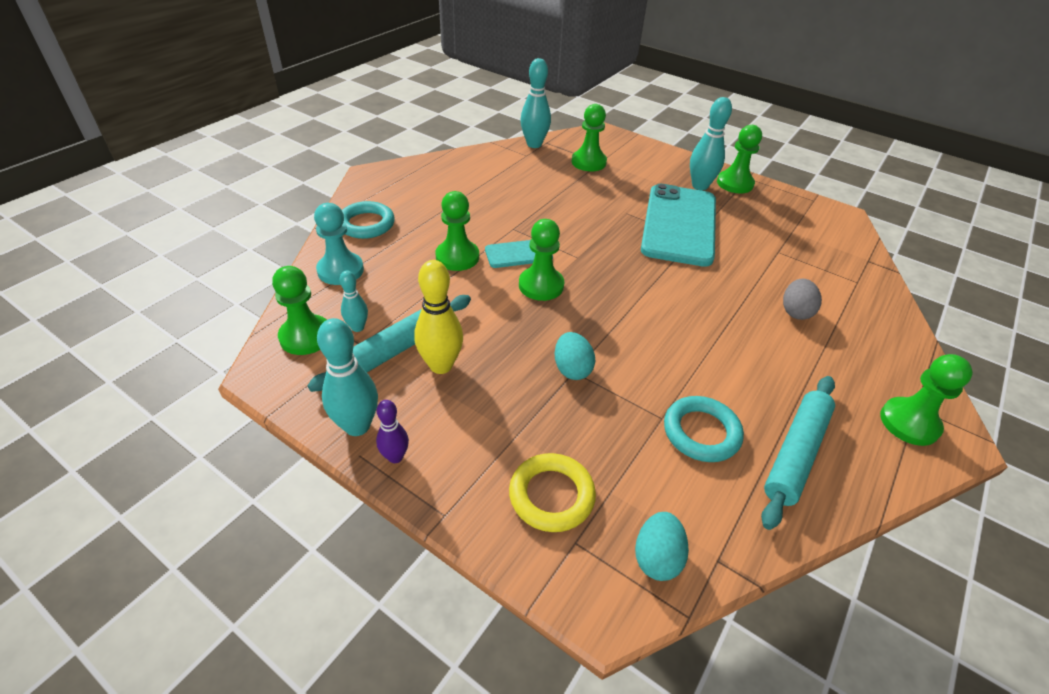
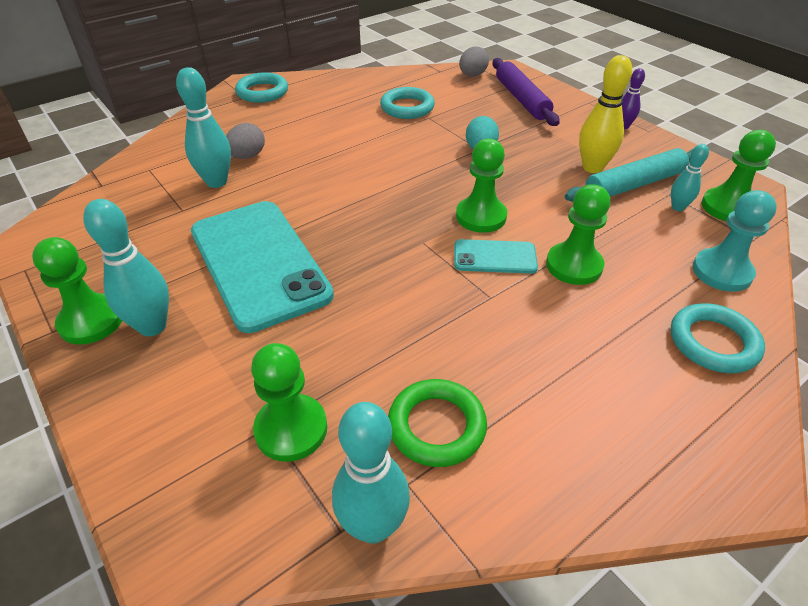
camera: 160 degrees left, 0 degrees up
turquoise bowling pin [317,318,378,436] -> turquoise bowling pin moved to [176,67,231,188]
yellow ring [509,453,596,532] -> purple rolling pin [492,58,560,126]
turquoise egg [635,512,689,581] -> grey egg [459,46,489,77]
turquoise phone [641,184,716,267] -> turquoise phone turned 60 degrees counterclockwise [191,201,334,333]
turquoise rolling pin [761,376,835,530] -> none
green pawn [880,354,973,446] -> turquoise ring [235,72,288,103]
none -> green ring [388,379,487,467]

